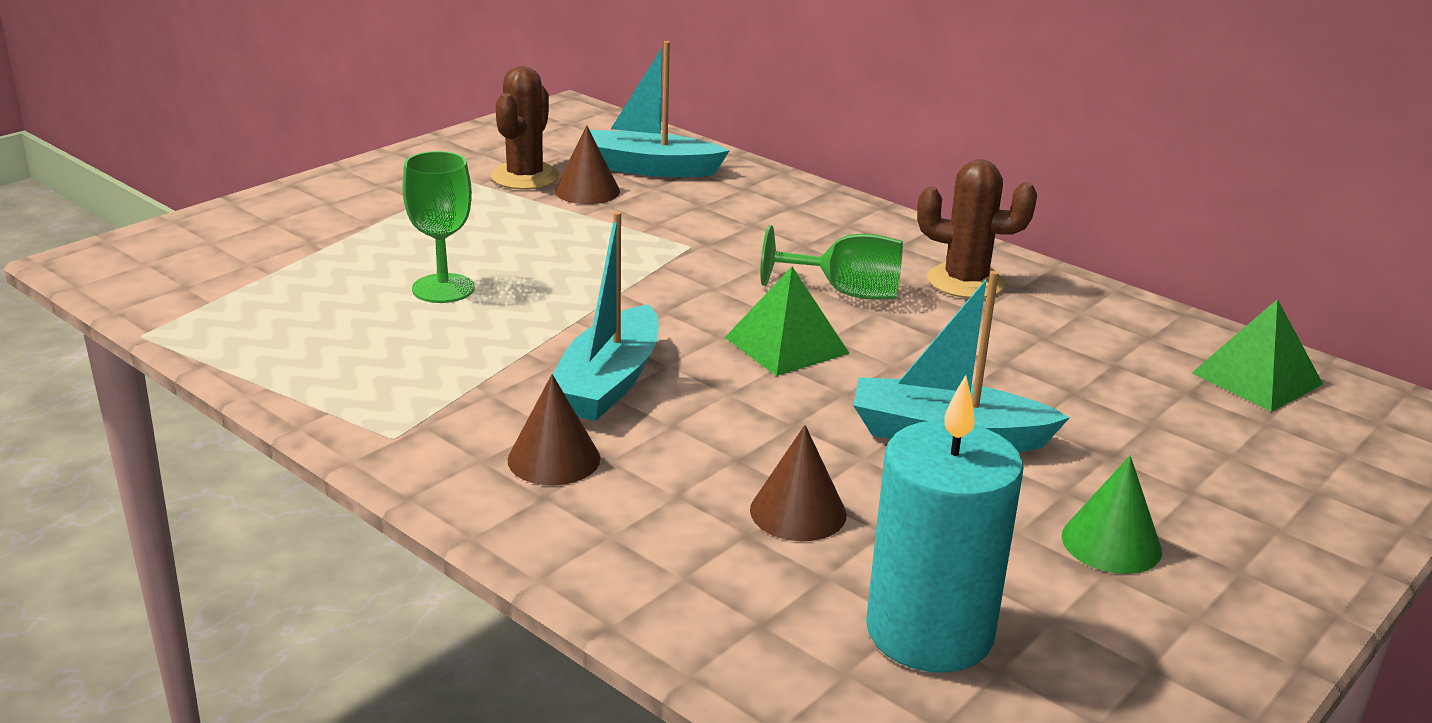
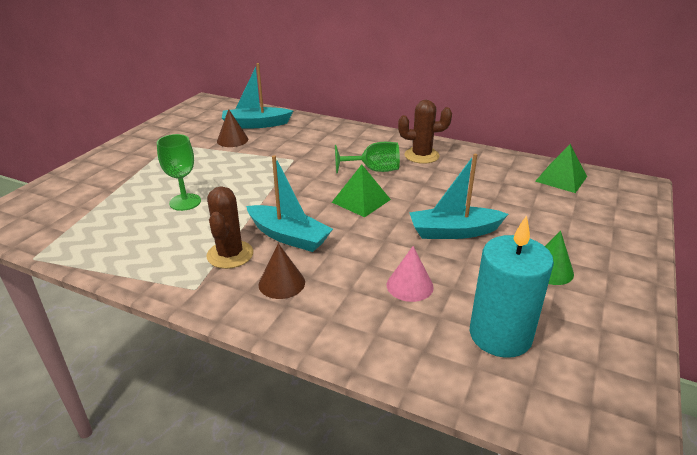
camera: 15 degrees left, 5 degrees up
brown cactus [491,66,559,190] -> brown cactus moved to [206,186,253,269]
turquoise boat [553,211,659,421] -> turquoise boat turned 60 degrees counterclockwise [246,155,333,252]
brown cone [750,425,847,541] -> pink cone [387,246,434,302]

